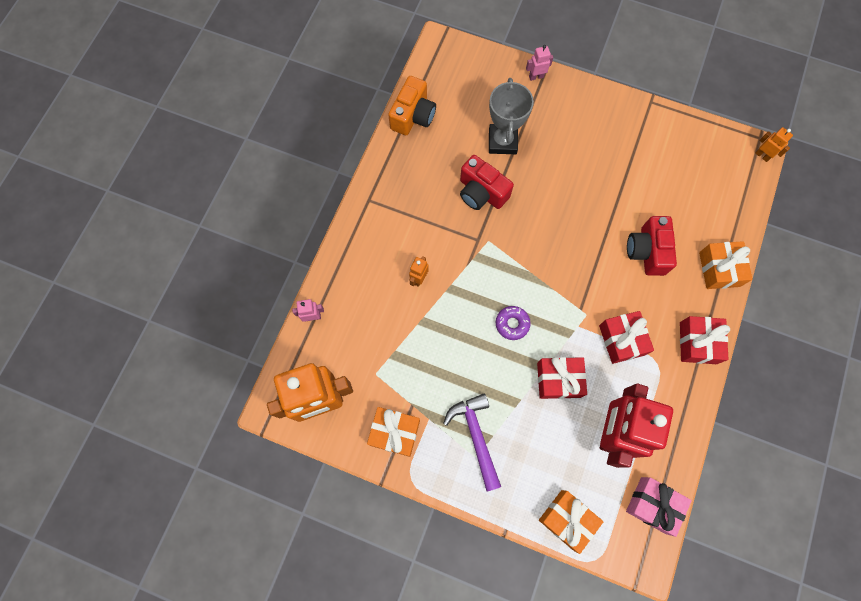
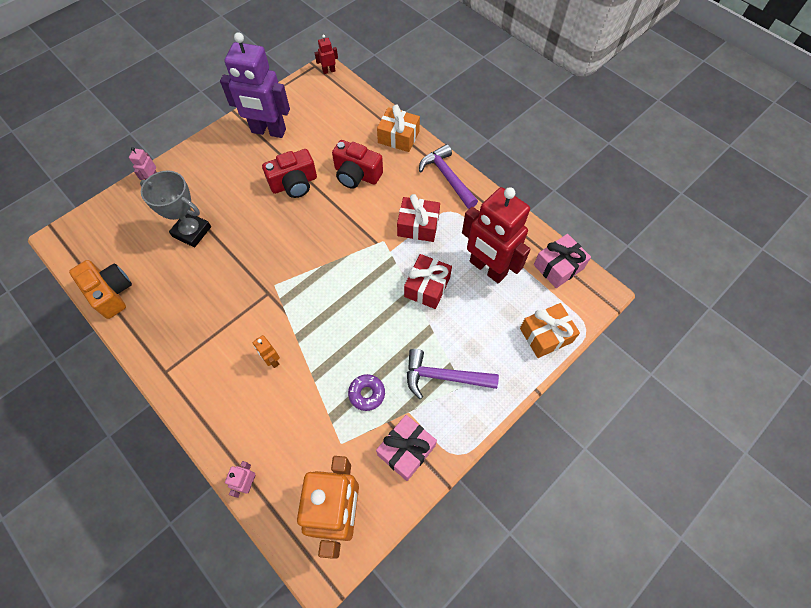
camera: 65 degrees left, 10 degrees down
orange gift [367,407,420,457] -> pink gift [376,415,437,481]
red camera [460,155,514,210] -> red camera moved to [262,149,317,198]
purple donut [496,306,531,340] -> purple donut moved to [348,374,385,411]
red gift [680,316,730,364] -> purple hammer [419,144,478,209]
orange robot [755,127,793,162] -> red robot [315,35,338,74]
none -> purple robot [220,32,290,138]

